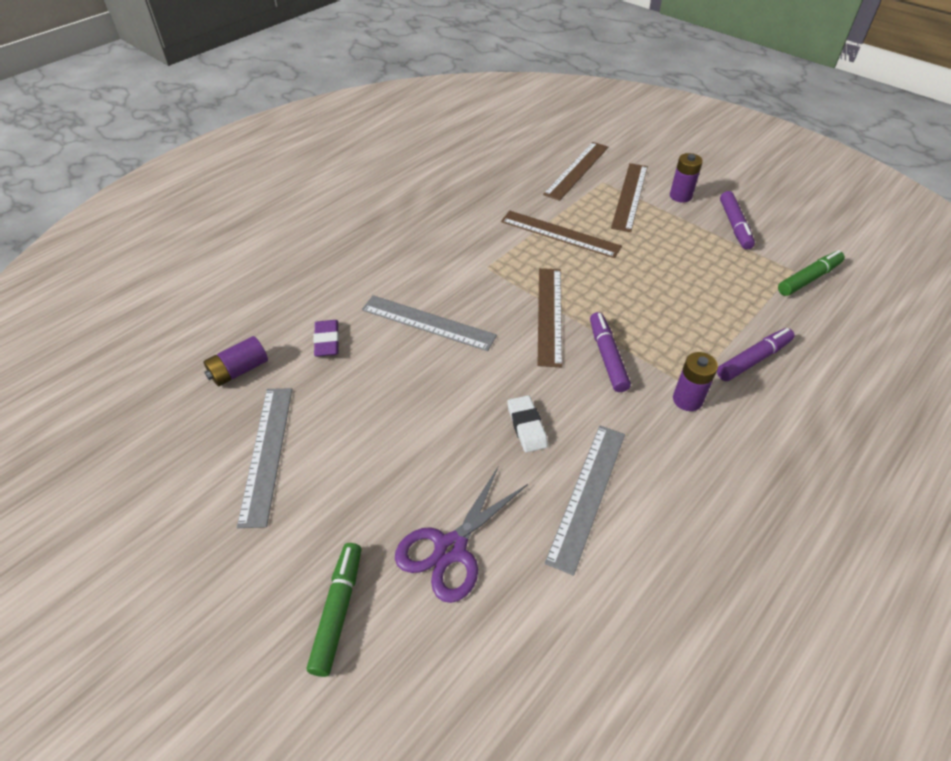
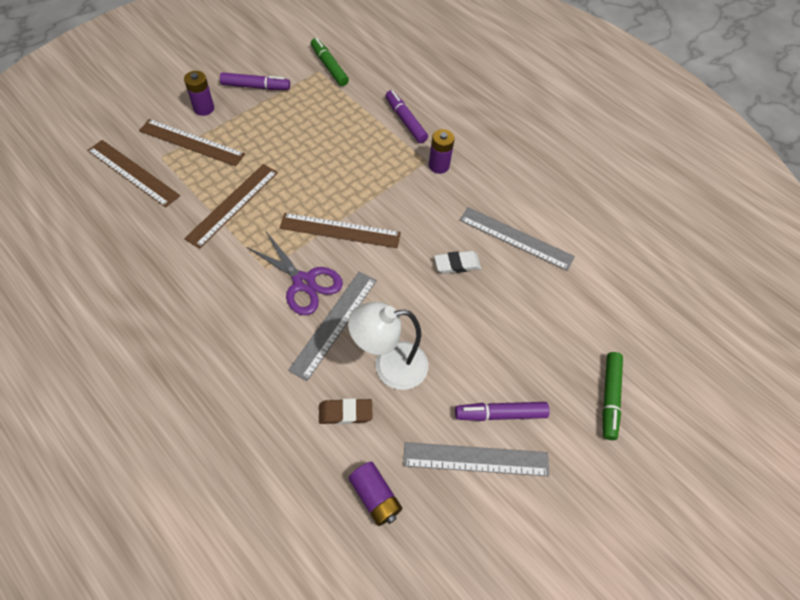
camera: 90 degrees left, 10 degrees up
green marker [307,543,362,677] -> green marker turned 90 degrees counterclockwise [602,352,623,440]
purple eraser [313,320,339,357] -> brown eraser [319,398,373,424]
purple scissors [395,467,528,603] -> purple scissors moved to [246,232,343,315]
purple marker [590,312,631,392] -> purple marker moved to [455,402,550,421]
none -> white lamp [348,302,428,390]

